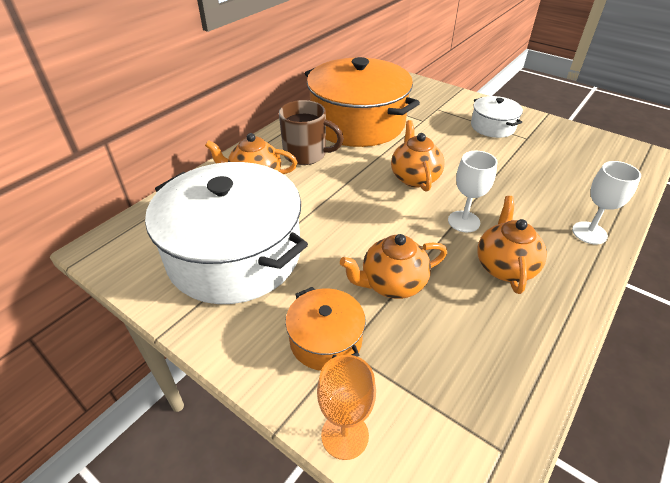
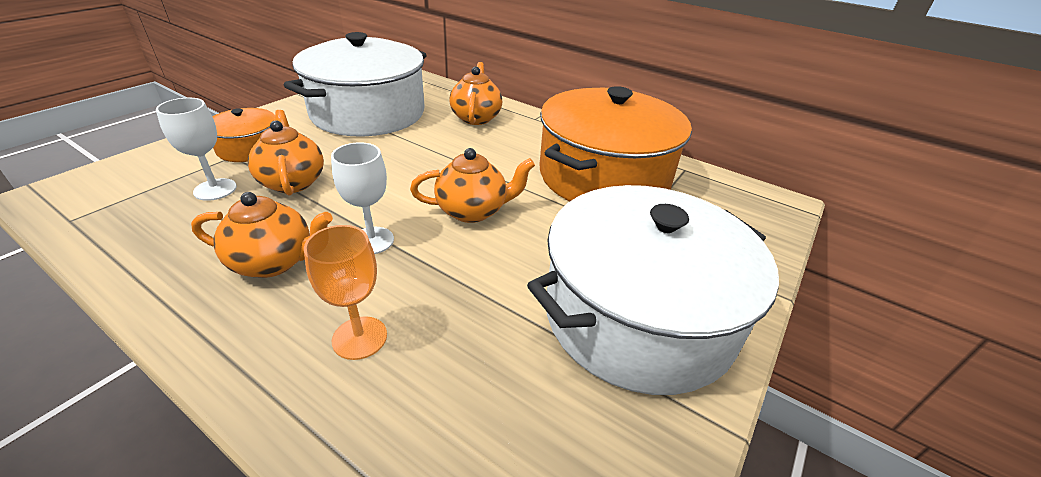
camera: 85 degrees right, 5 degrees down
brown mug [279,100,344,165] -> none
orange goblet [317,355,376,460] -> orange goblet moved to [304,225,387,360]
white pot [471,96,523,138] -> white pot [527,185,779,395], size x2.16
white goblet [572,161,641,244] -> white goblet moved to [156,98,237,201]

